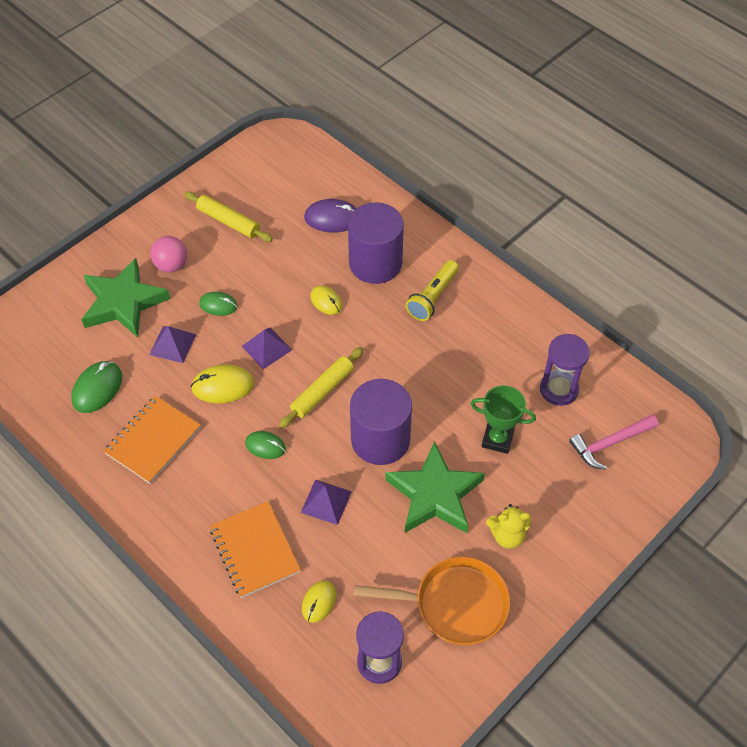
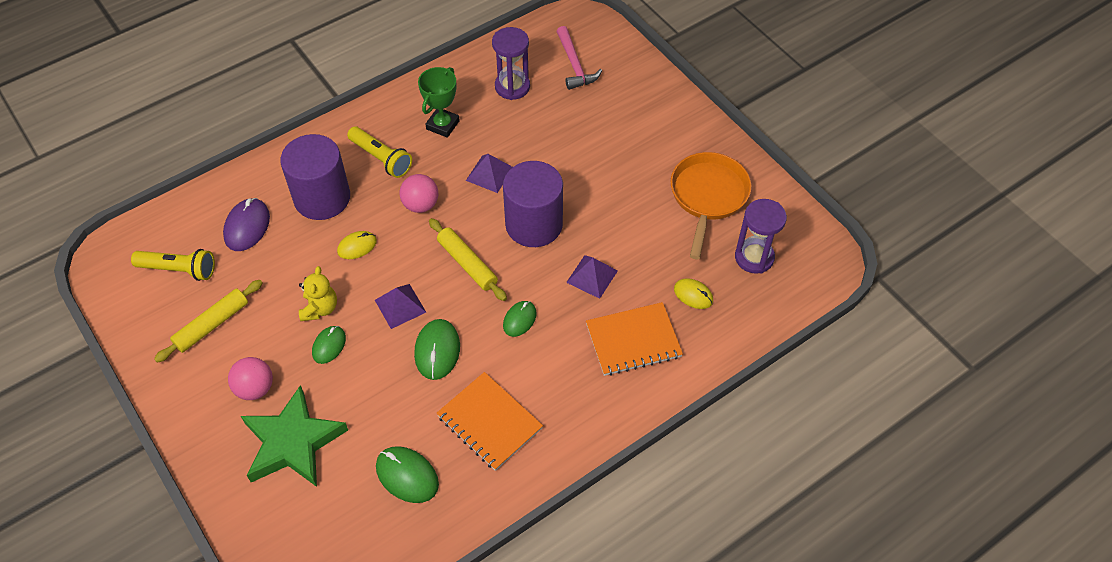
camera: 80 degrees left, 0 degrees up
purple pyramid [149,326,196,363] -> purple pyramid moved to [466,154,512,193]
yellow mouse [191,364,254,403] -> green mouse [414,319,460,380]
green star [385,441,485,533] -> none
green trophy [471,385,536,454] -> green trophy moved to [418,67,460,138]
yellow teddy bear [486,504,532,549] -> yellow teddy bear moved to [299,266,337,321]
none -> yellow flashlight [131,249,215,281]
none -> pink ball [400,174,438,213]

